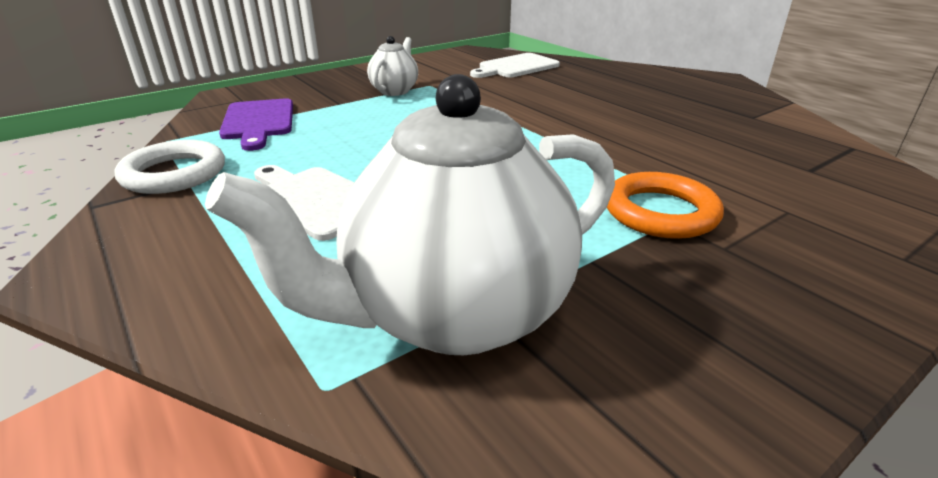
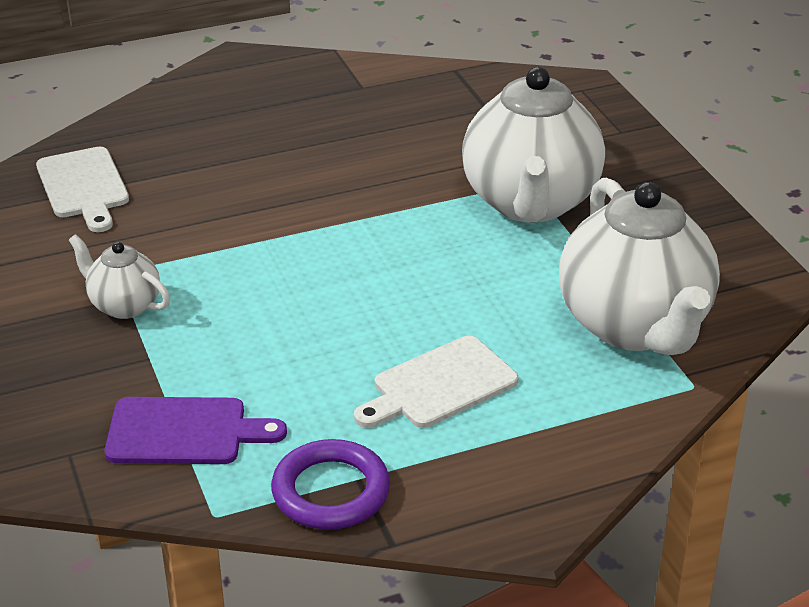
camera: 75 degrees left, 5 degrees up
white ring [114,140,225,194] -> purple ring [271,439,390,530]
orange ring [607,172,724,239] -> white teapot [462,67,605,223]

